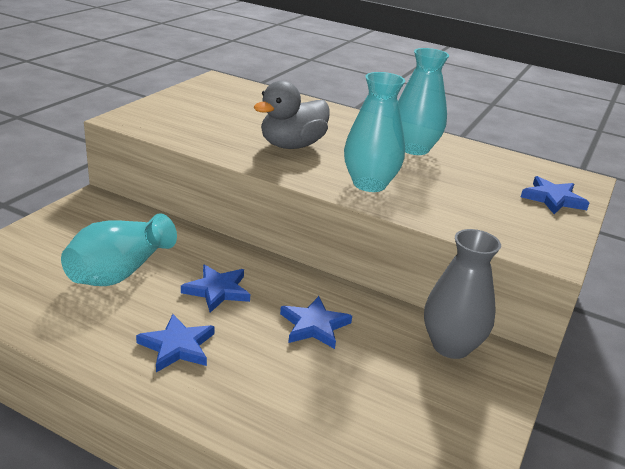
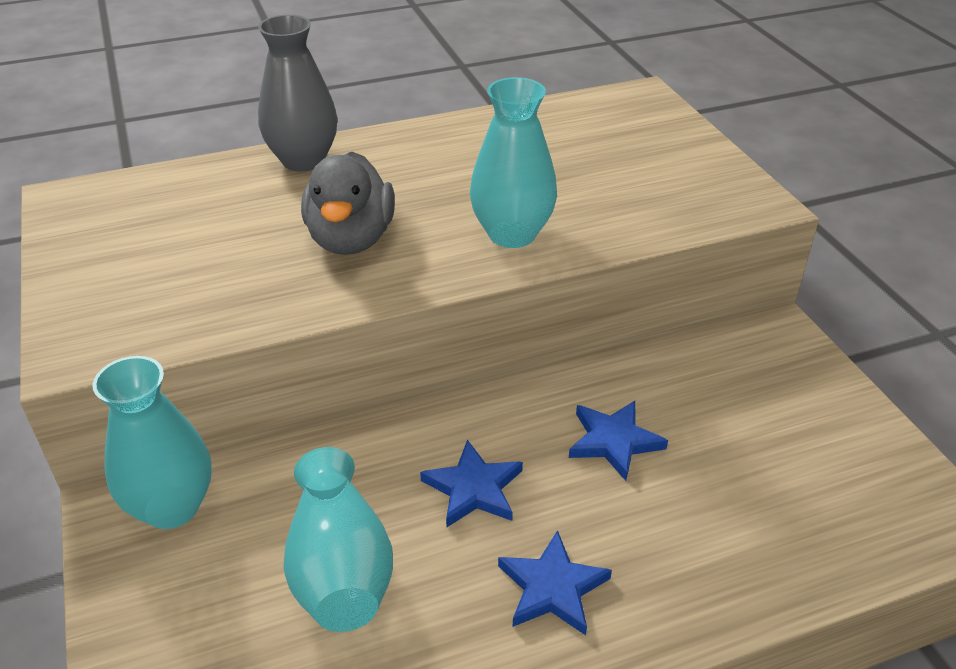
camera: 45 degrees left, 10 degrees up
turquoise vase [398,48,449,155] -> turquoise vase moved to [92,356,212,529]
grey vase [424,229,501,359] -> grey vase moved to [258,15,337,172]
blue star [521,176,589,214] -> none

